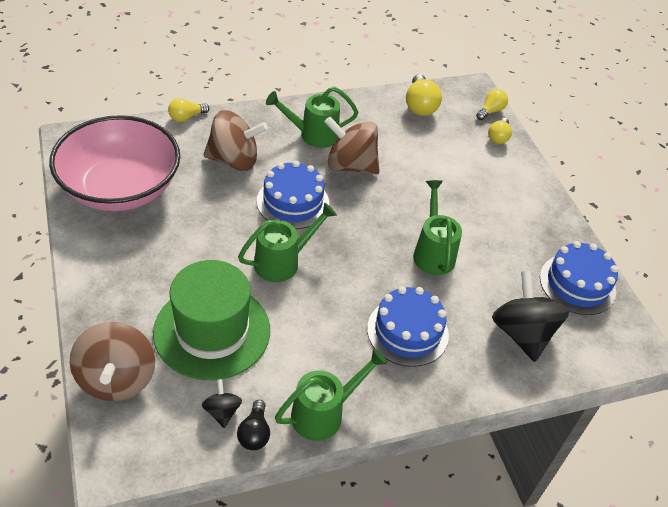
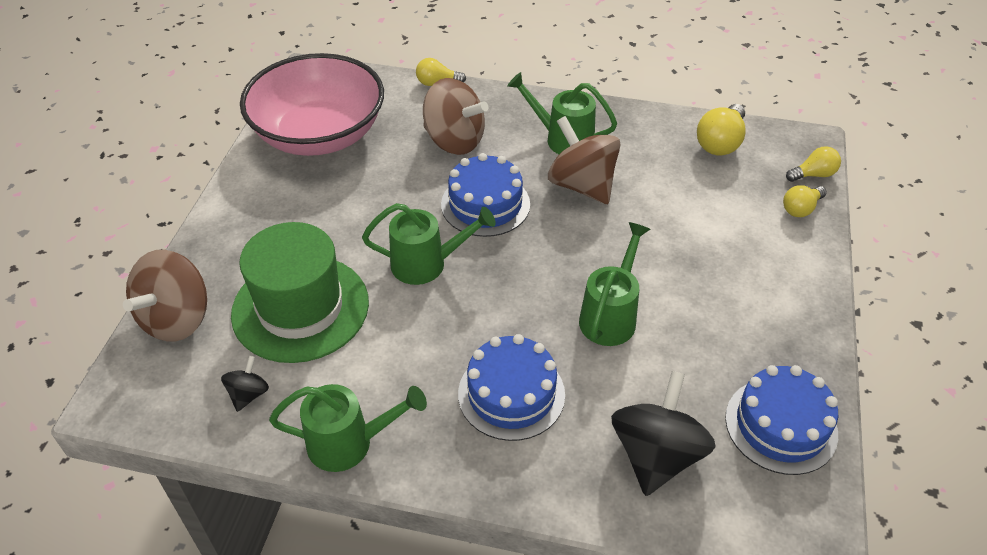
camera: 35 degrees right, 0 degrees up
black light bulb [237,400,270,450] -> none

